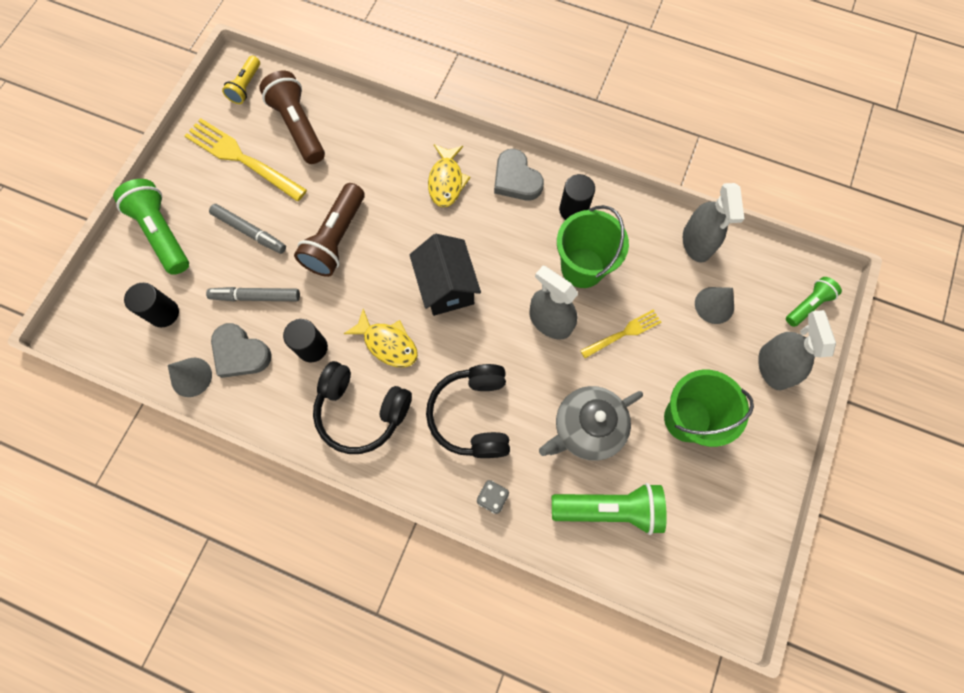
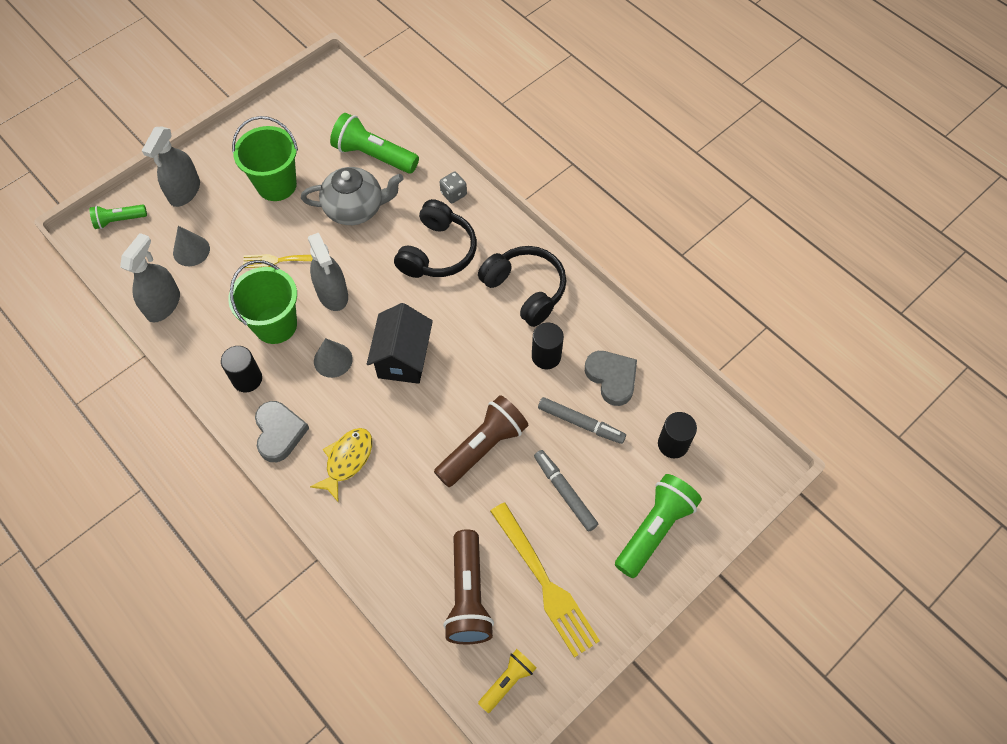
camera: 155 degrees left, 10 degrees down
green flashlight [113,179,189,275] -> green flashlight turned 135 degrees counterclockwise [615,474,702,578]
grey cone [168,358,212,397] -> grey cone moved to [314,338,353,378]
yellow fish [343,309,418,367] -> none

